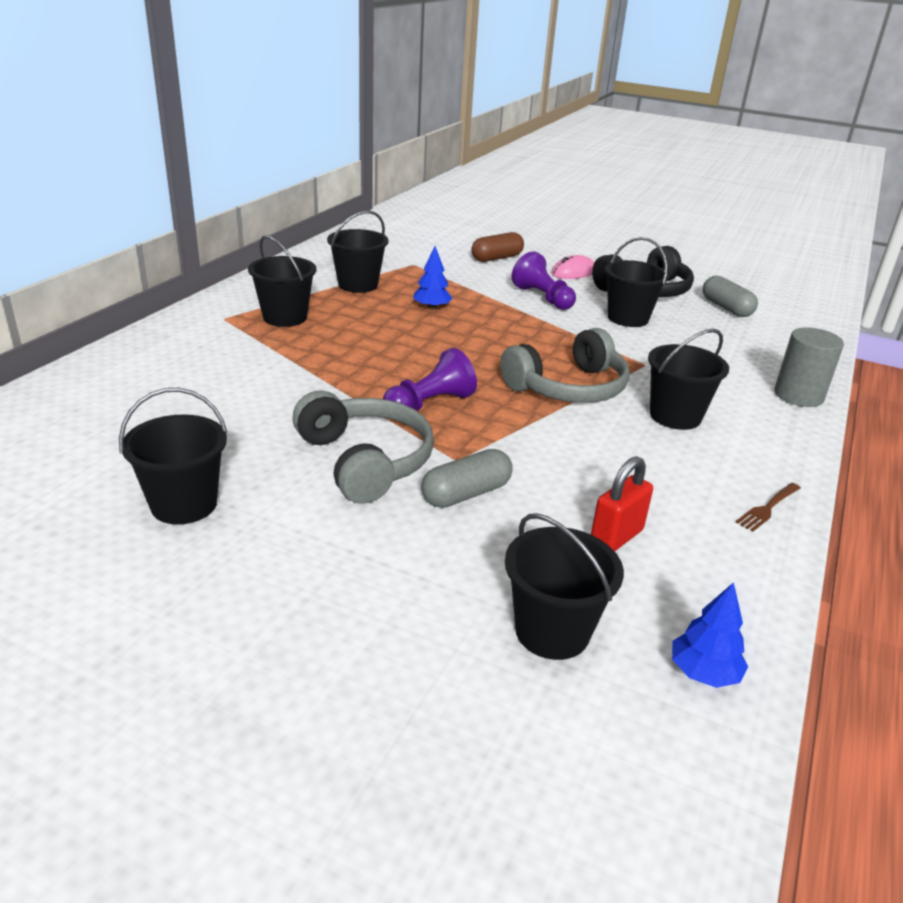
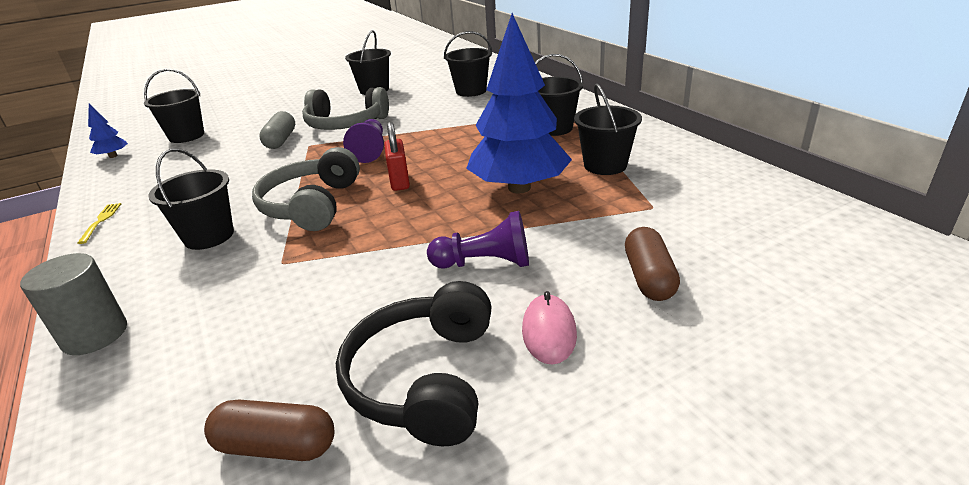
camera: 130 degrees right, 0 degrees up
blue tree [413,246,453,310] -> blue tree [466,13,572,194], size x2.40
red padlock [591,456,653,551] -> red padlock moved to [384,122,410,191]
black bucket [605,237,669,327] -> black bucket moved to [444,31,492,97]
grey capsule [703,276,758,317] -> brown capsule [204,400,334,461]
brown fork [735,483,801,532] -> yellow fork [78,203,121,244]

